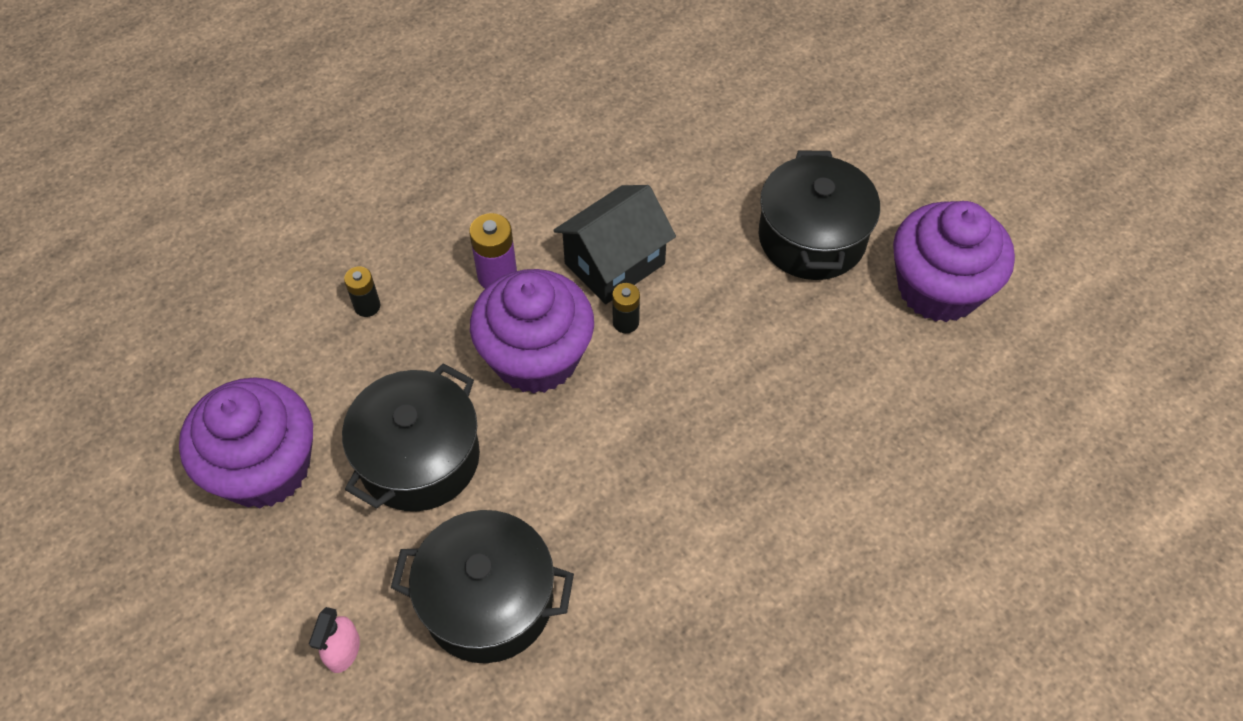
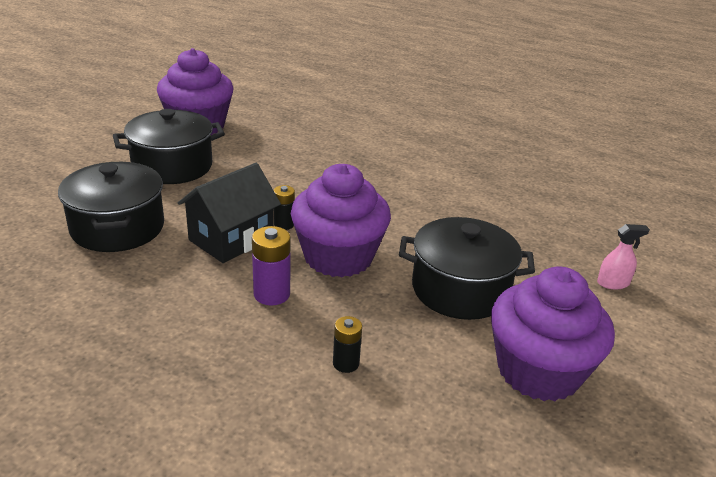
camera: 115 degrees left, 25 degrees down
black pot [391,510,574,663] -> black pot moved to [58,162,164,252]
black house [554,185,676,304] -> black house turned 75 degrees counterclockwise [178,163,281,263]

